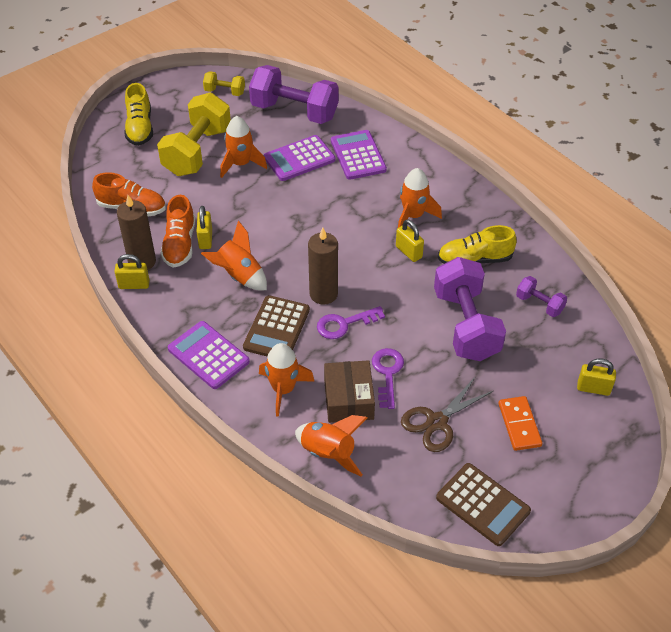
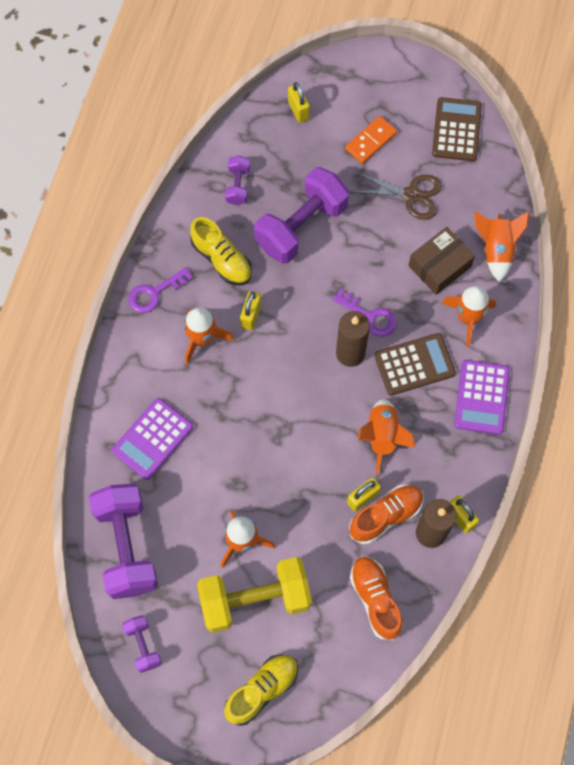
camera: 125 degrees left, 20 degrees up
yellow dumbbell [203,71,245,96] -> purple dumbbell [122,615,162,673]
purple calculator [264,135,335,181] -> none
purple key [372,348,404,409] -> purple key moved to [128,267,193,313]

